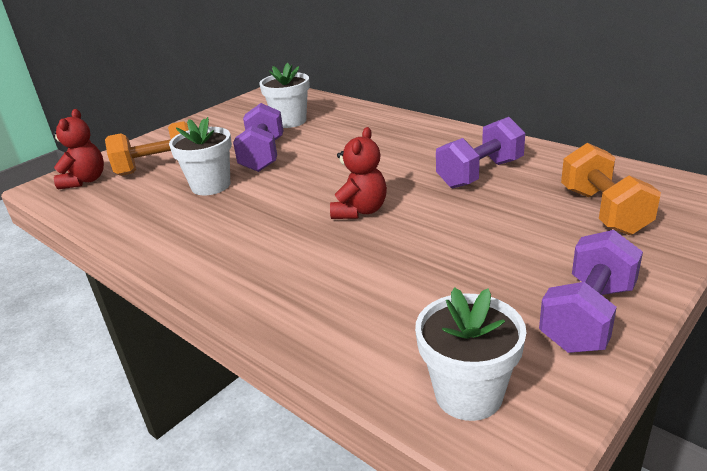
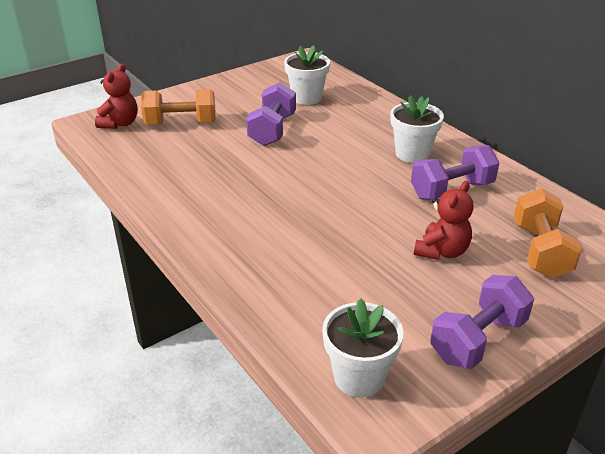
camera: 10 degrees right, 5 degrees up
white flower pot [169,117,232,195] -> white flower pot moved to [391,95,444,163]
red teddy bear [330,127,387,219] -> red teddy bear moved to [414,181,474,260]

